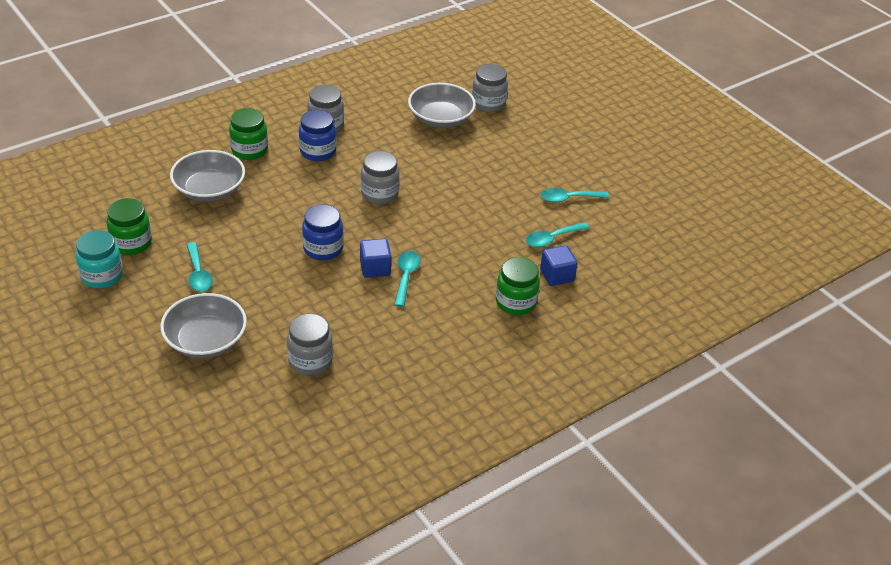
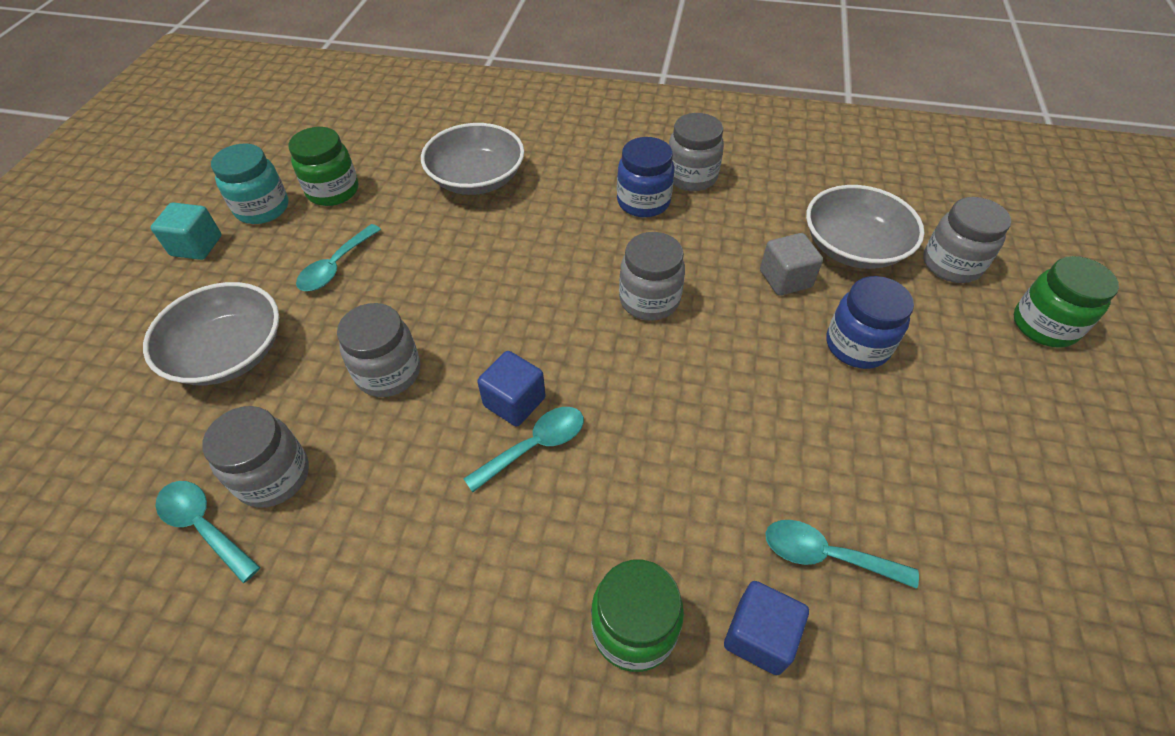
camera: 50 degrees right, 10 degrees up
green jar [229,108,268,160] -> green jar moved to [1014,256,1119,348]
blue jar [302,204,344,261] -> blue jar moved to [827,276,914,369]
turquoise spoon [541,188,609,203] -> turquoise spoon moved to [155,481,261,583]
none -> turquoise cube [151,203,221,260]
none -> grey jar [337,303,420,397]
none -> grey cube [760,233,823,296]

